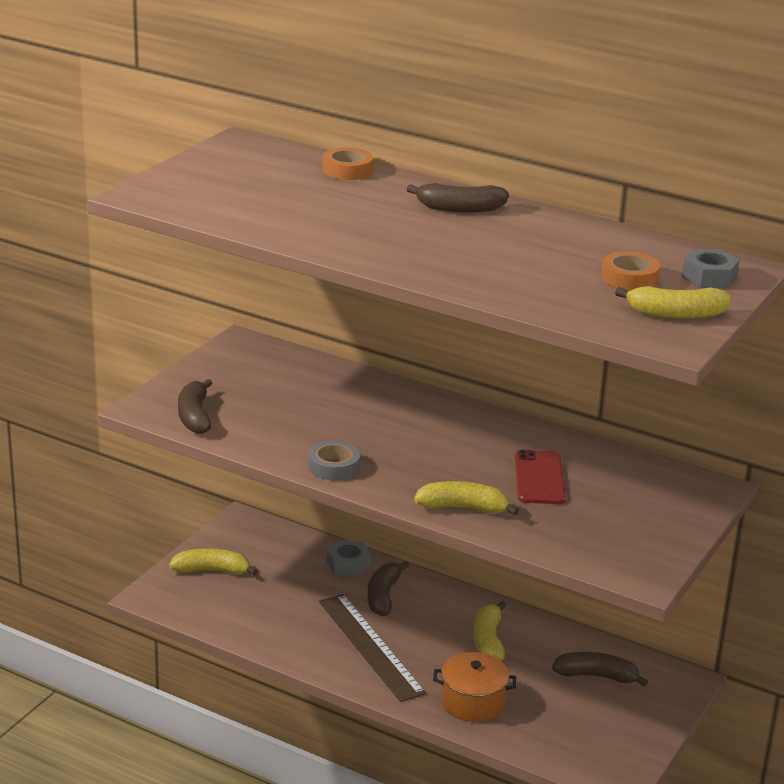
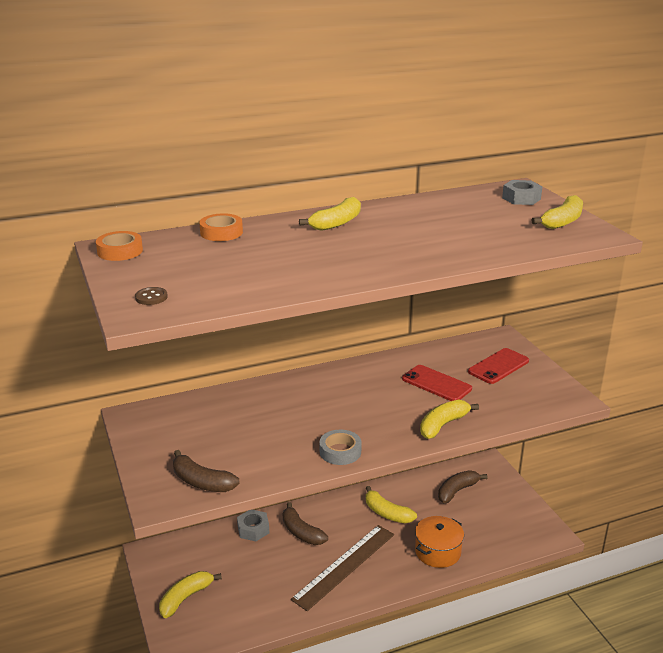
camera: 50 degrees left, 0 degrees up
brown ruler [319,594,426,702] -> brown ruler turned 60 degrees counterclockwise [291,525,394,611]
brown banana [407,183,509,213] -> yellow banana [299,197,361,231]
orange tape [601,251,660,290] -> orange tape moved to [96,231,143,261]
none -> brown button [135,287,168,305]
none -> red phone [468,348,529,384]

